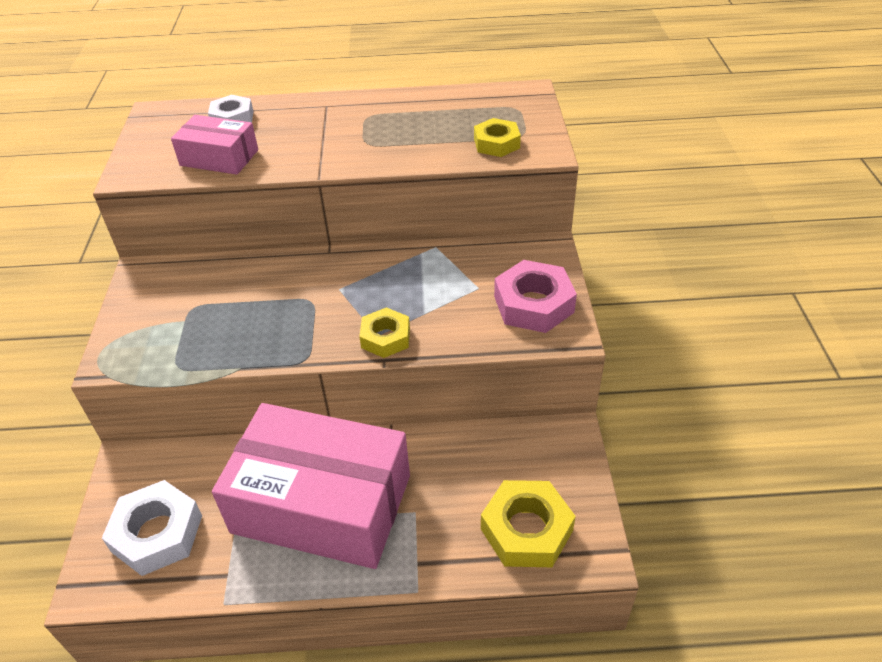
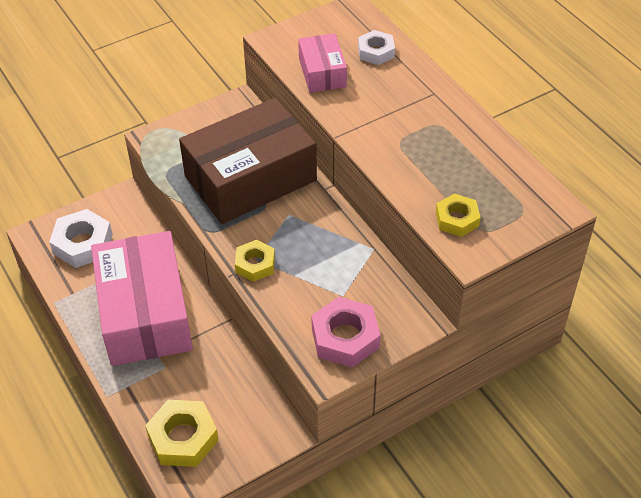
camera: 60 degrees right, 5 degrees up
none -> brown box [179,98,317,224]

